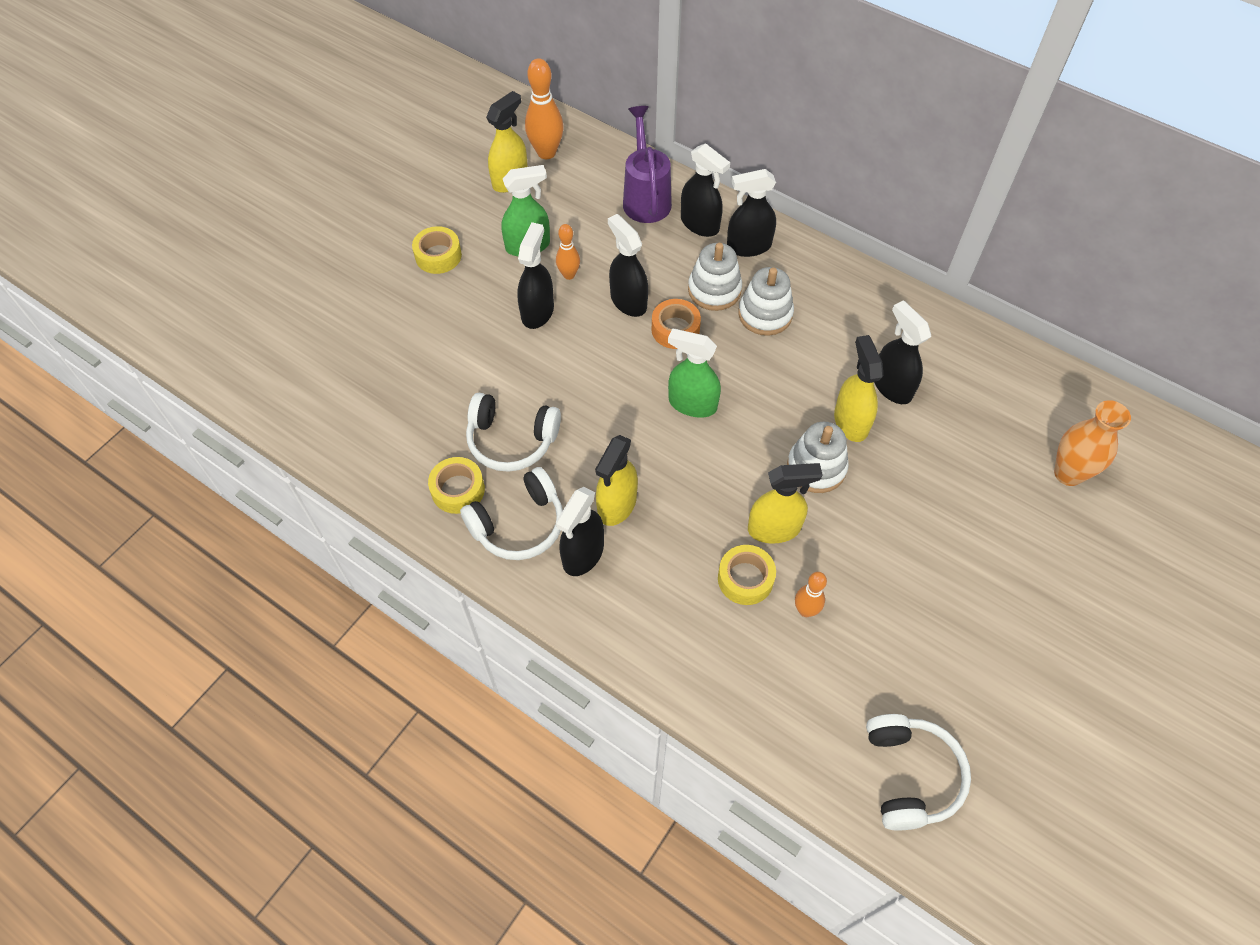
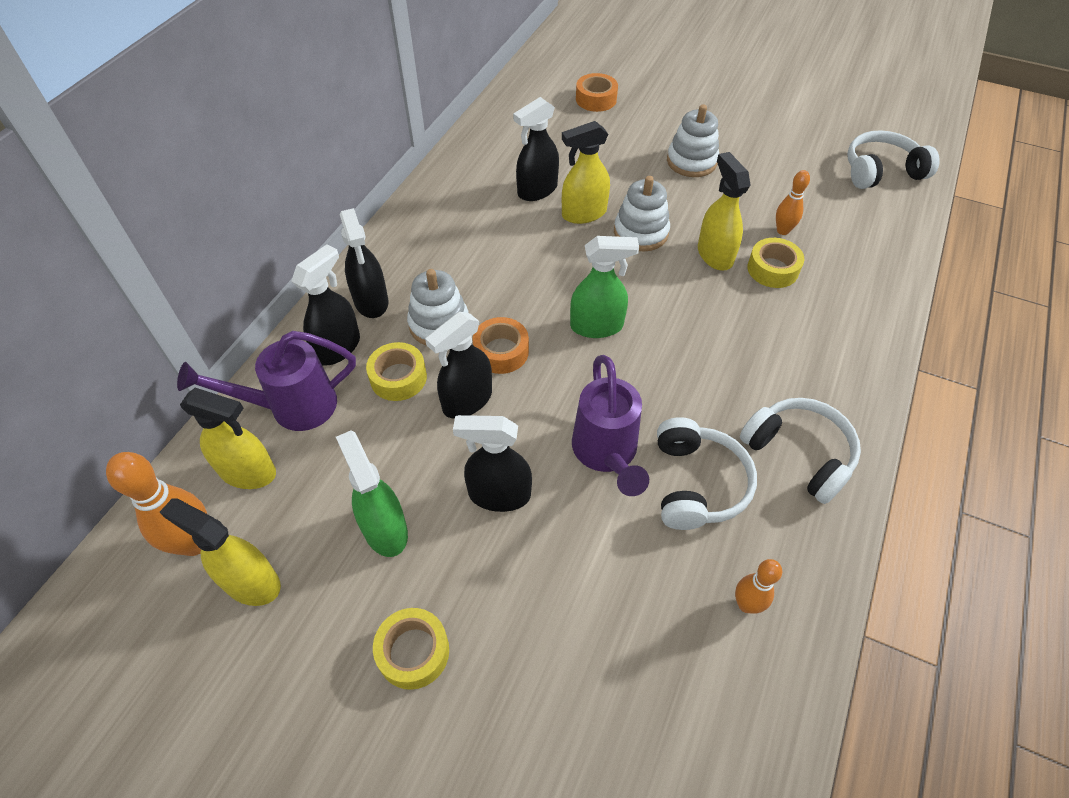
camera: 100 degrees left, 5 degrees down
yellow tape [428,457,485,514] -> yellow tape moved to [366,342,427,401]
orange bowling pin [556,224,580,280] -> orange bowling pin moved to [735,559,782,614]
black spray bottle [556,487,604,576] -> none
yellow spray bottle [595,435,638,526] -> yellow spray bottle moved to [180,388,276,489]
green spray bottle [668,329,721,418] -> green spray bottle turned 105 degrees counterclockwise [570,236,639,338]
white stacking toy [738,267,794,336] -> white stacking toy moved to [667,105,719,177]
orange vase [1054,400,1131,486] -> orange tape [576,73,618,112]
none -> purple watering can [572,355,649,496]

